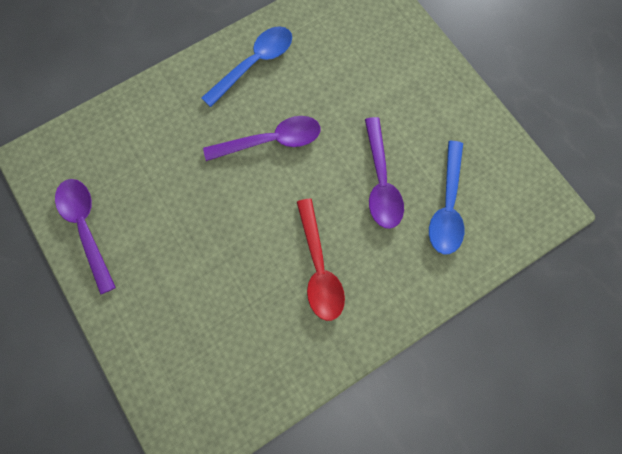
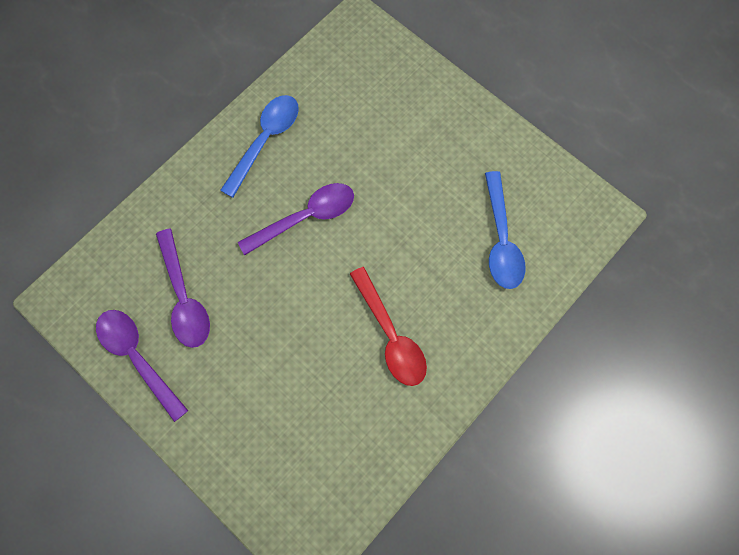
camera: 15 degrees left, 0 degrees up
purple spoon [365,117,404,229] -> purple spoon moved to [156,229,210,348]

